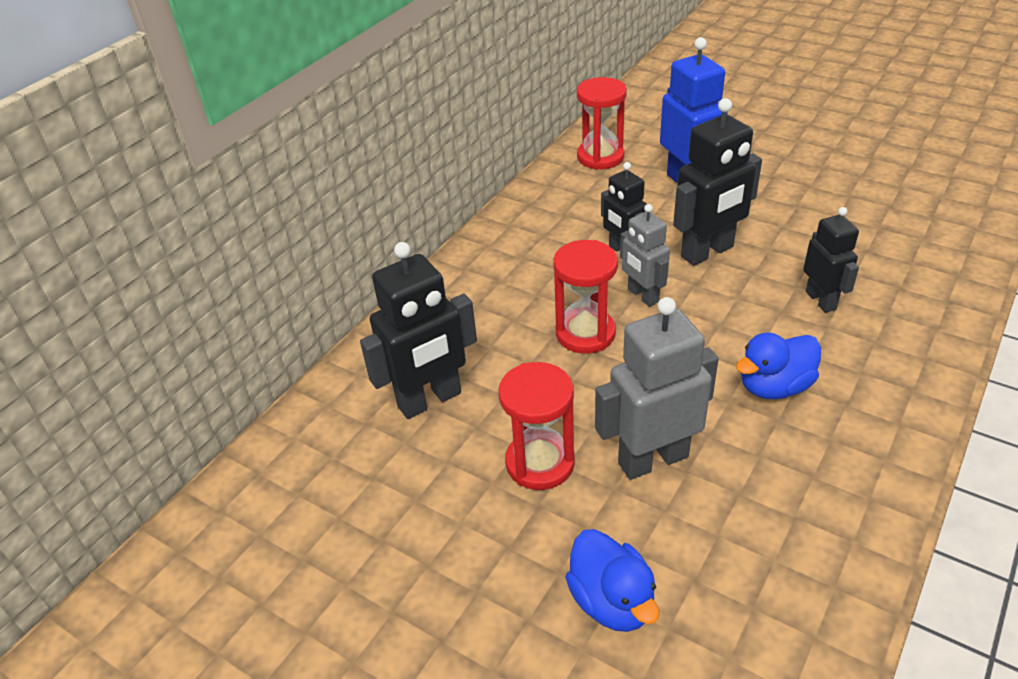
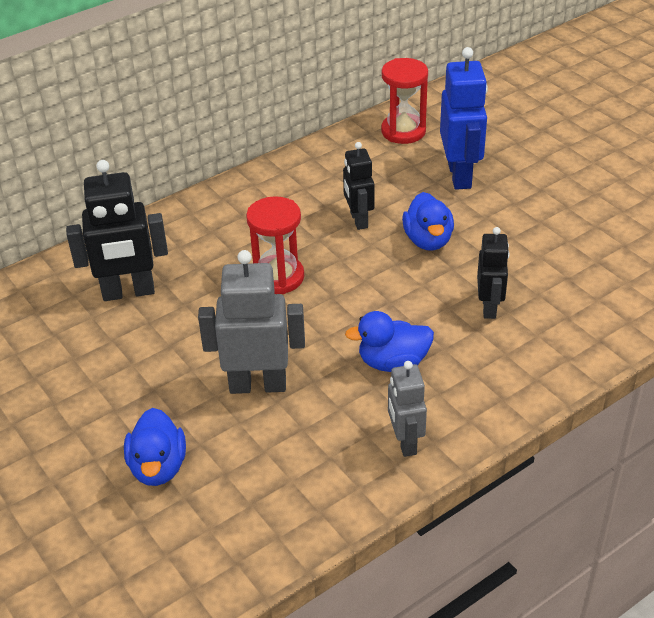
camera: 20 degrees right, 0 degrees up
red hourglass [498,362,575,490] -> none
grey robot [620,204,670,307] -> grey robot moved to [388,361,427,457]
black robot [673,98,762,266] -> blue duck [402,192,454,251]

